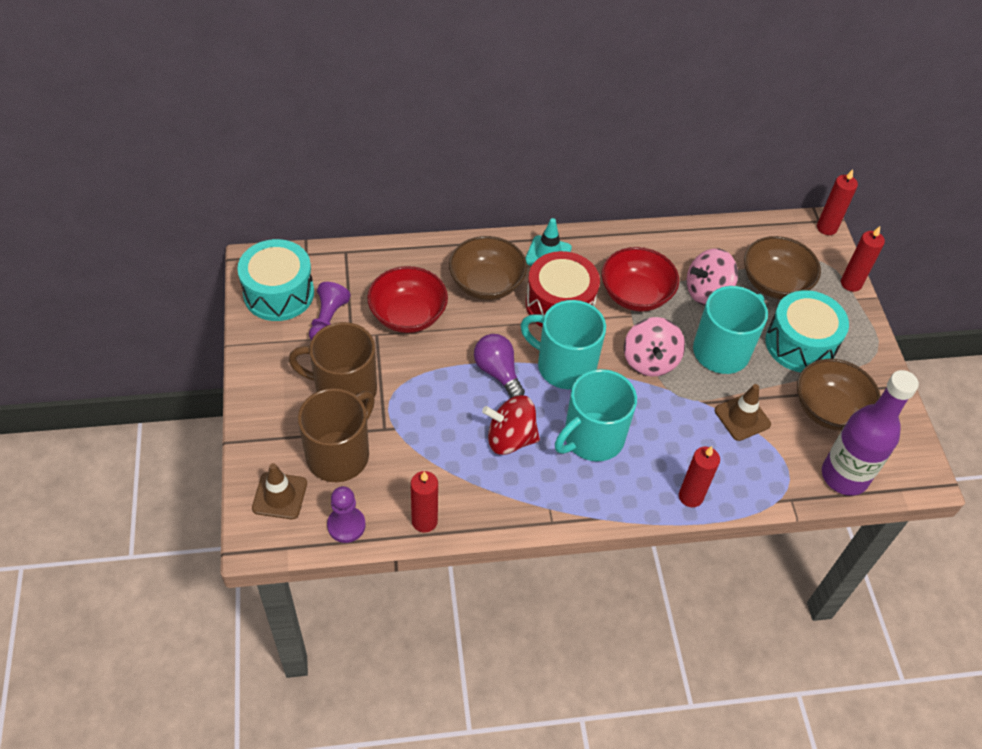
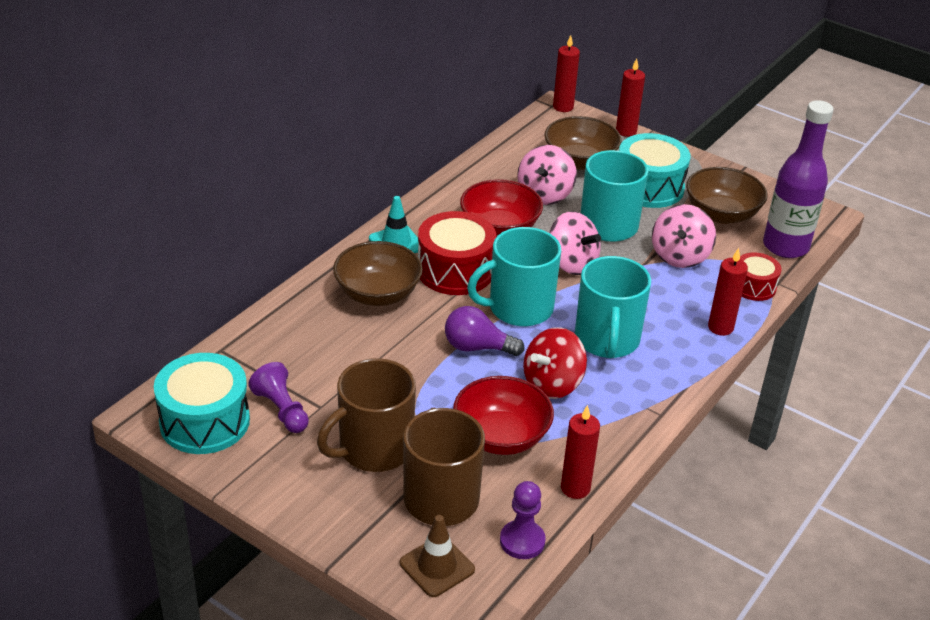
camera: 45 degrees left, 15 degrees down
red bowl [367,266,448,333] -> red bowl moved to [453,376,554,455]
brown traffic cone [715,384,771,441] -> pink spinning top [652,204,716,268]
none -> red drum [740,252,782,301]

